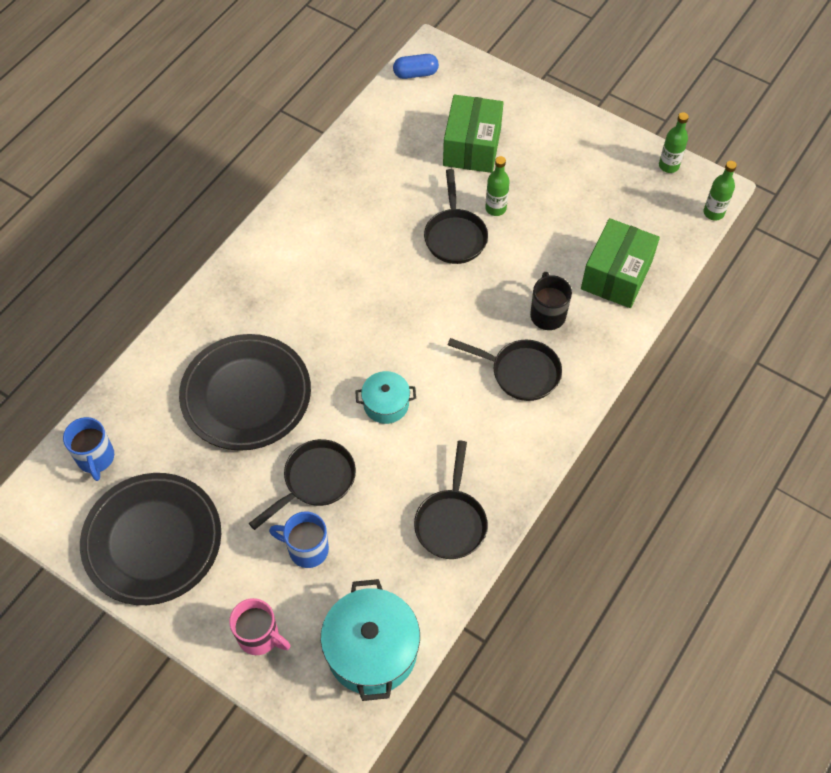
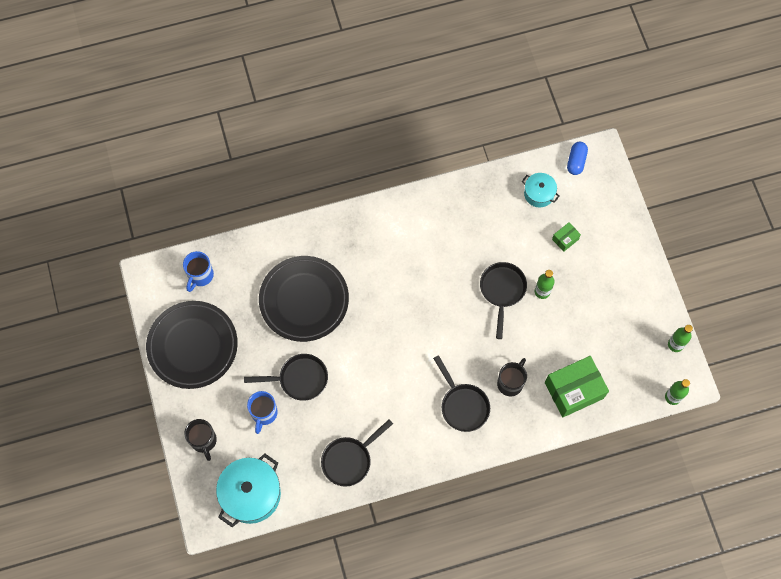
camera: 40 degrees right, 10 degrees up
pink mug [229,598,291,655] -> black mug [184,419,217,461]
blue mug [269,511,329,568] -> blue mug turned 135 degrees counterclockwise [247,391,278,434]
turquoise pot [355,371,416,424] -> turquoise pot moved to [522,173,559,208]
blue capsule [393,54,439,79] -> blue capsule turned 75 degrees clockwise [567,142,588,175]
black pan [424,169,488,264] -> black pan turned 150 degrees clockwise [480,262,527,339]
green box [443,95,504,173] -> green box [552,222,581,252], size x0.46

